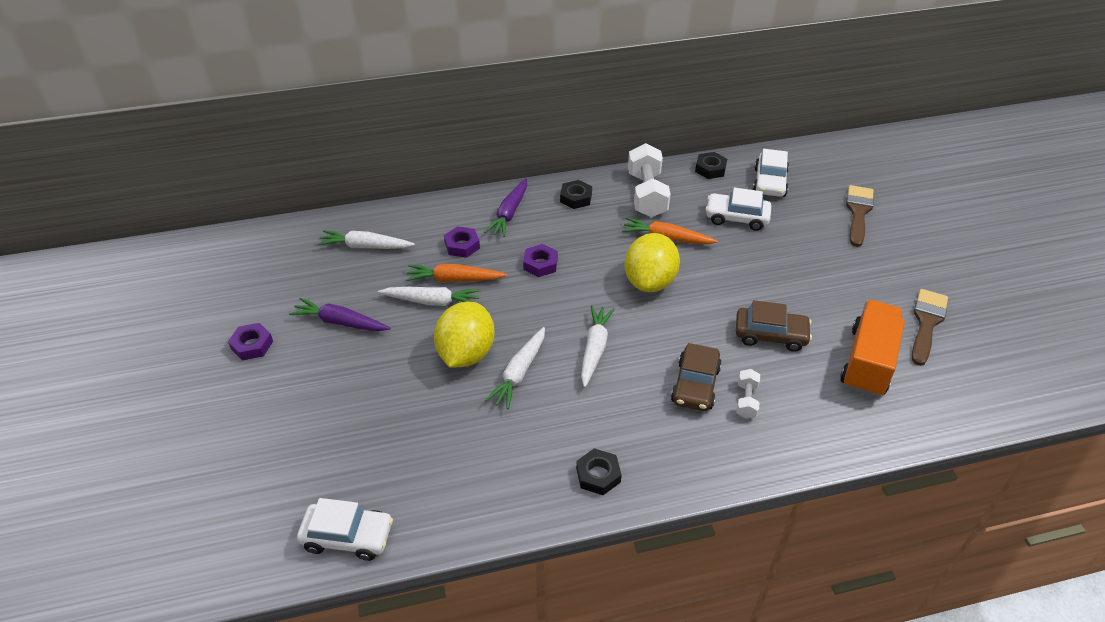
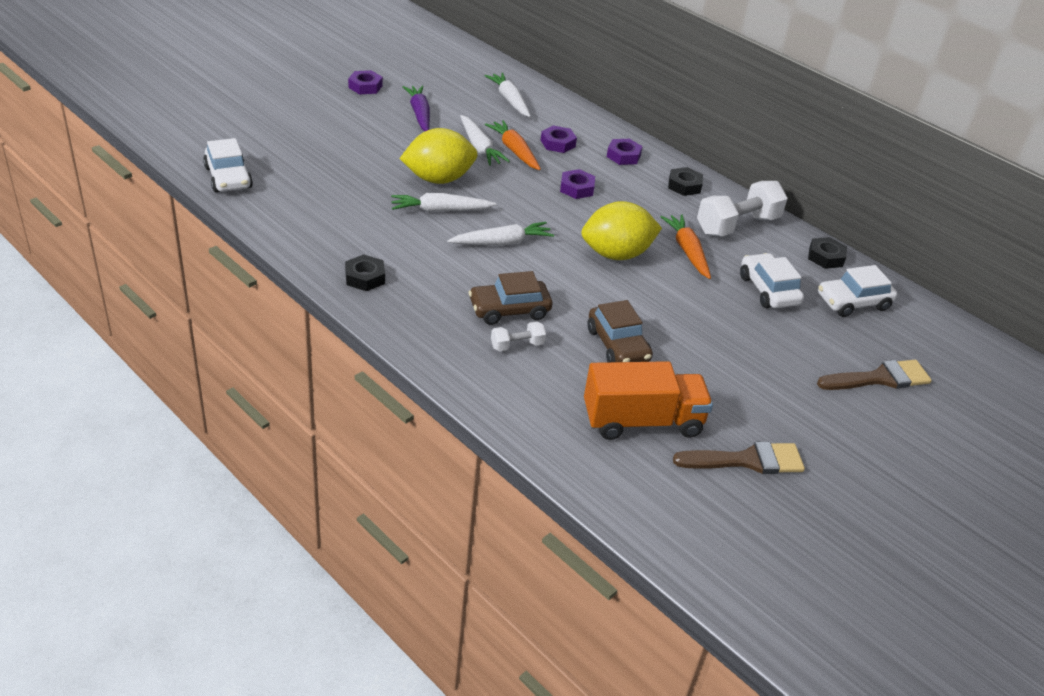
camera: 55 degrees right, 5 degrees down
purple carrot [484,179,527,237] -> purple nut [607,139,643,165]

